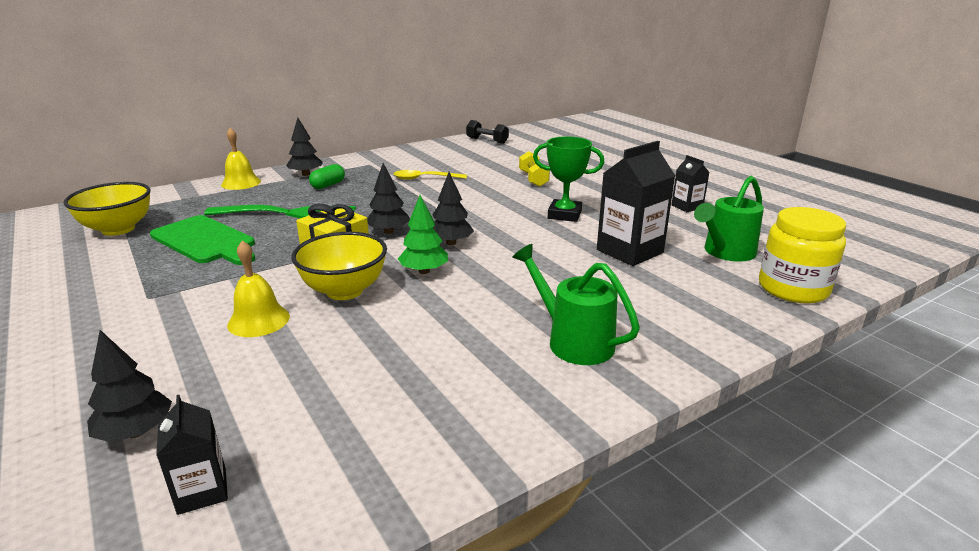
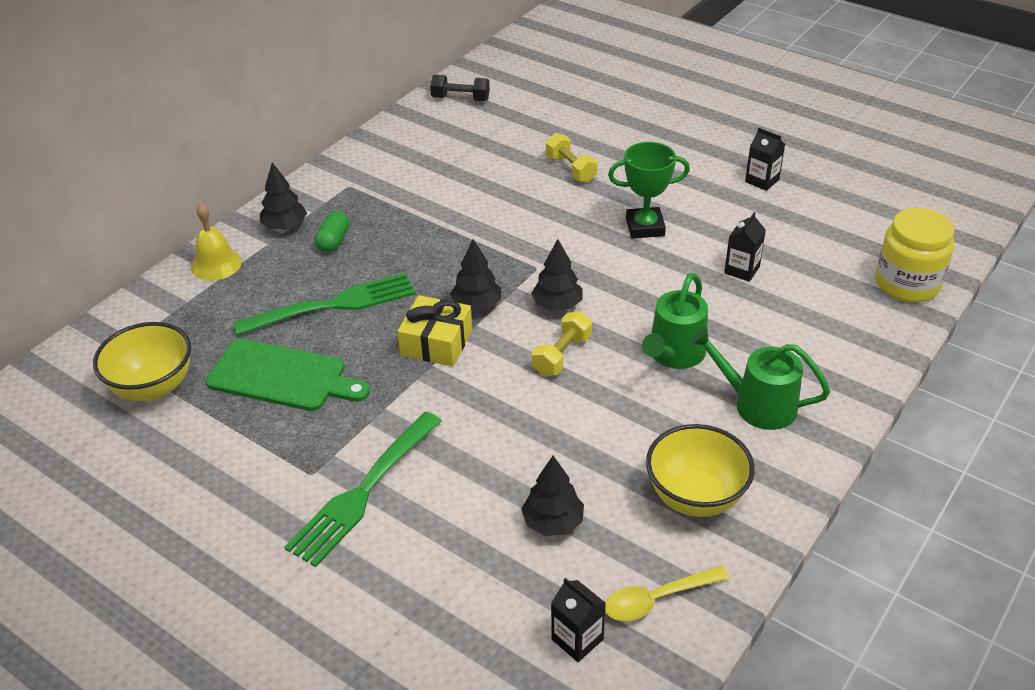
camera: 20 degrees left, 15 degrees up
black tree [87,330,172,442] -> black tree moved to [521,456,584,536]
yellow bell [227,240,290,337] -> none
yellow bowl [291,232,387,300] -> yellow bowl moved to [646,424,755,517]
yellow spoon [393,170,467,180] -> yellow spoon moved to [605,566,730,621]
green tree [398,195,448,274] -> yellow dumbbell [532,311,592,376]
black carton [597,141,675,266] -> black carton [724,212,766,282], size x0.54
green watering can [694,176,764,262] -> green watering can moved to [642,273,708,369]
none -> green fork [284,412,442,567]

